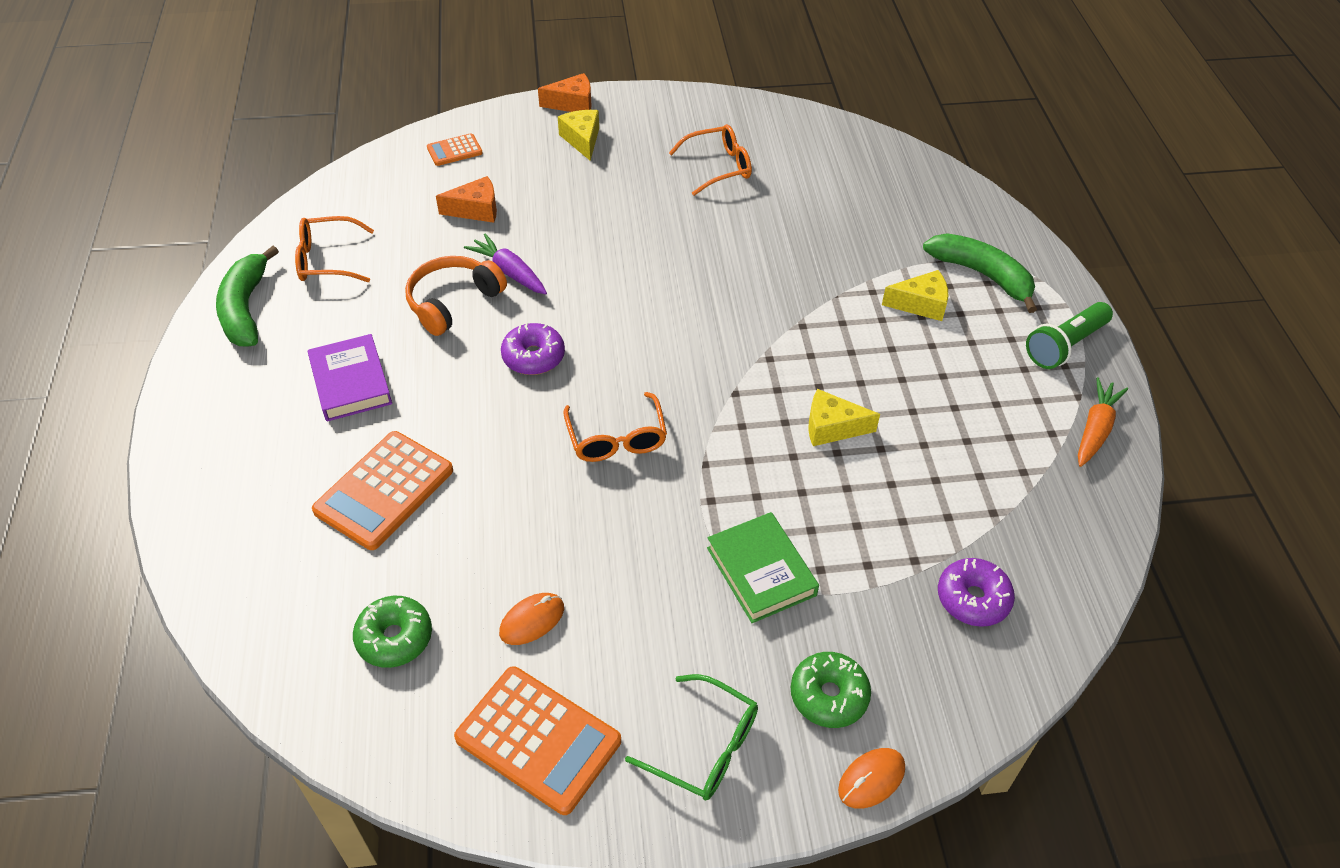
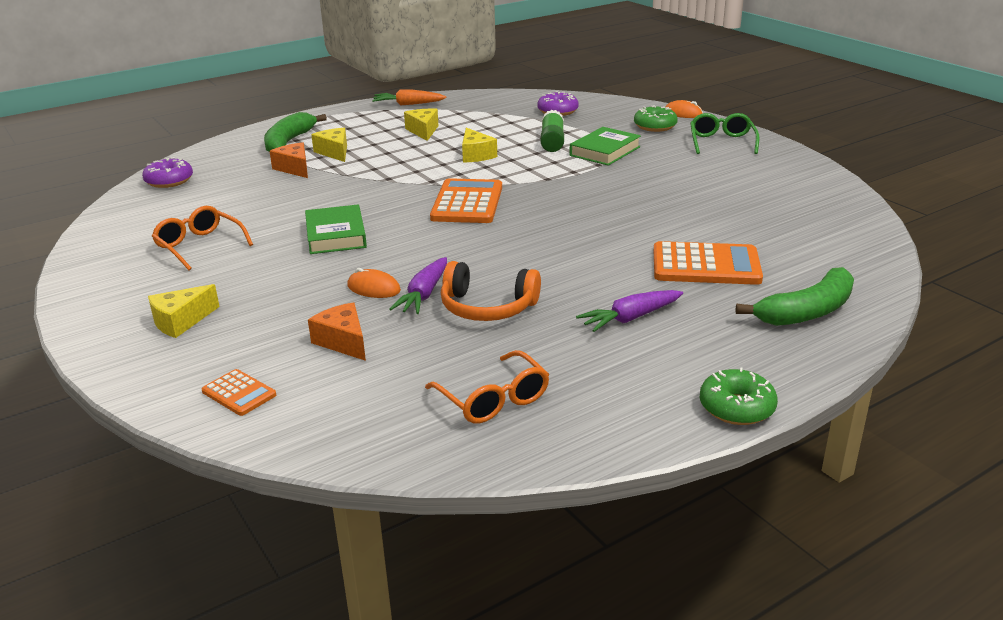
camera: 115 degrees left, 20 degrees down
green banana [216,246,279,346] -> green banana moved to [736,267,854,326]
purple book [308,334,392,422] -> purple carrot [576,290,683,332]
green donut [353,596,432,668] -> green donut moved to [700,367,778,425]
orange calculator [454,666,621,815] -> orange calculator moved to [430,178,502,223]
orange mouse [499,593,564,645] -> orange mouse moved to [347,268,401,298]
purple donut [501,323,565,375] -> purple donut moved to [142,157,193,188]
orange cheese [538,73,591,112] -> orange cheese moved to [270,142,308,178]
orange glasses [563,392,667,462] -> none
green flashlight [1026,302,1113,369] -> none
none -> green book [305,205,367,254]
none -> yellow cheese [404,109,439,141]
none -> green glue stick [541,110,564,152]

